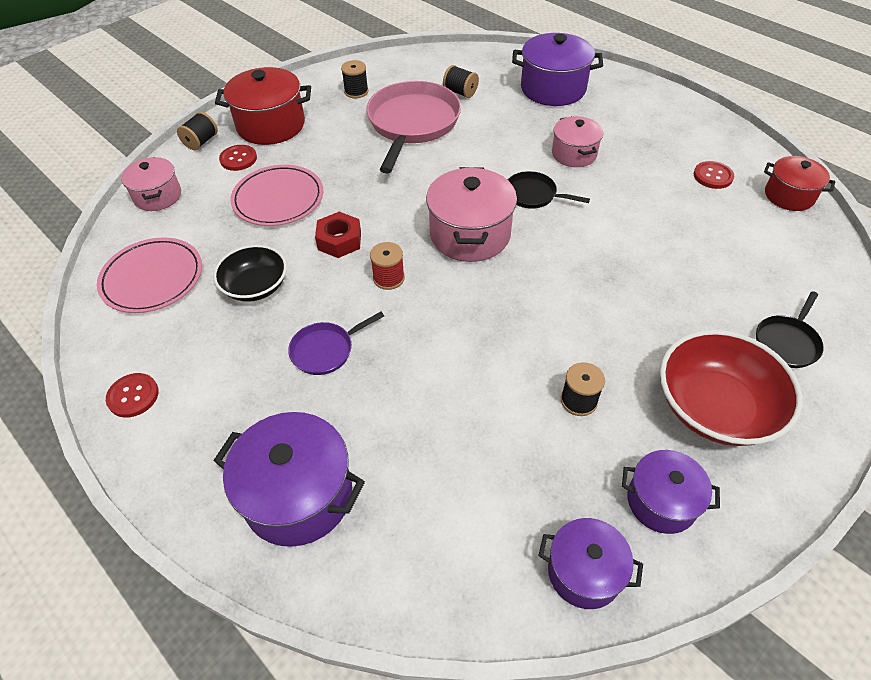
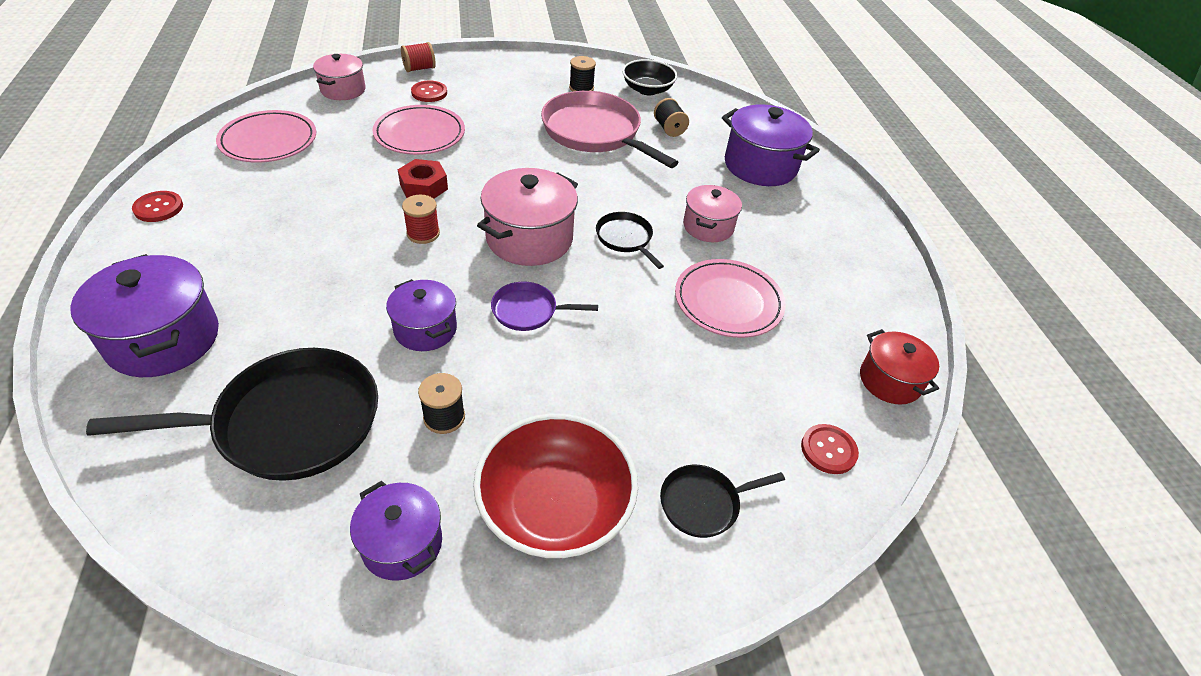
camera: 30 degrees right, 5 degrees down
black spool [177,112,218,150] -> red spool [401,42,436,72]
black bowl [213,245,287,302] -> black bowl moved to [622,59,677,95]
red pot [215,67,311,145] -> none
purple pan [288,312,384,375] -> purple pan moved to [491,282,598,331]
pink pan [366,81,461,173] -> pink pan turned 90 degrees counterclockwise [541,91,679,168]
purple pot [538,518,643,609] -> purple pot moved to [386,279,457,351]
red button [694,161,734,189] -> red button moved to [801,424,859,474]
none -> black pan [86,348,378,481]
none -> pink plate [675,259,786,338]

